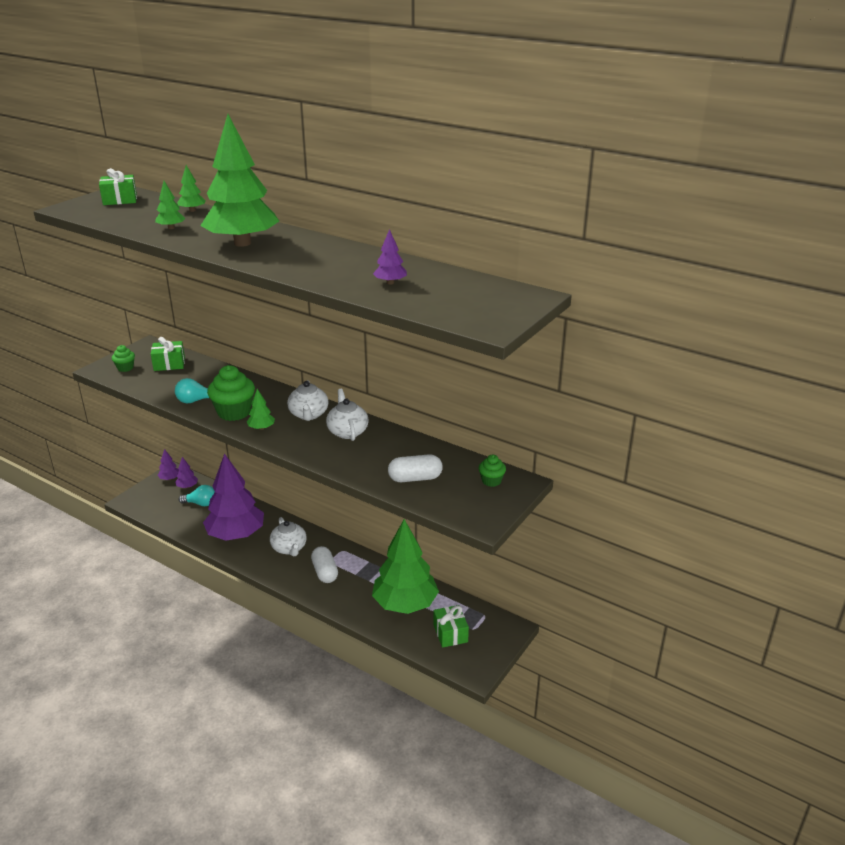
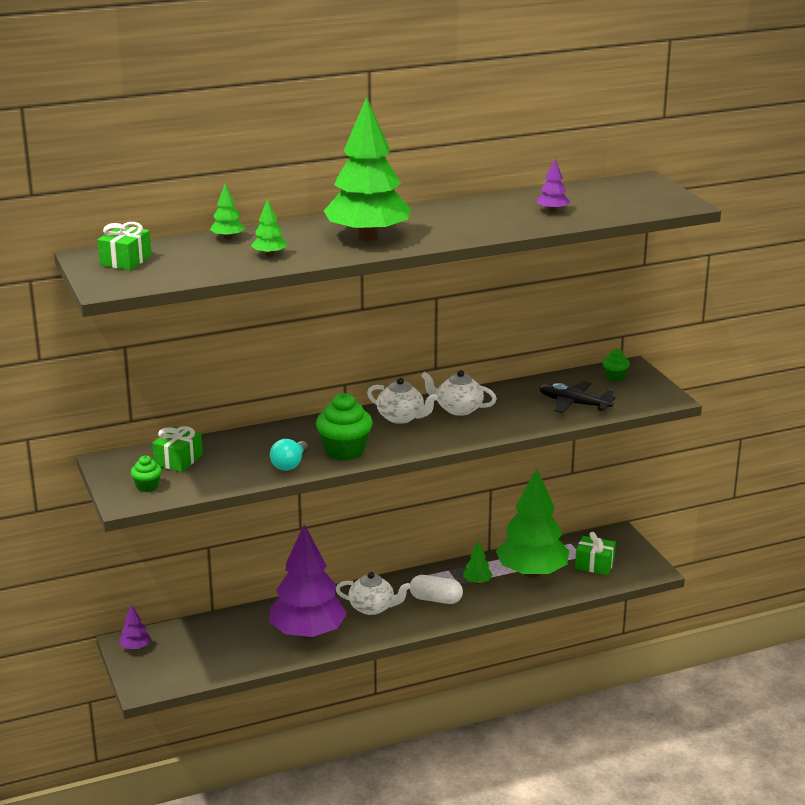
camera: 55 degrees left, 5 degrees down
purple tree [175,457,198,488] -> none
turquoise light bulb [179,485,215,506] -> none
green tree [247,389,275,430] -> green tree moved to [463,541,493,584]
white capsule [388,454,443,482] -> black plane [539,381,615,413]

